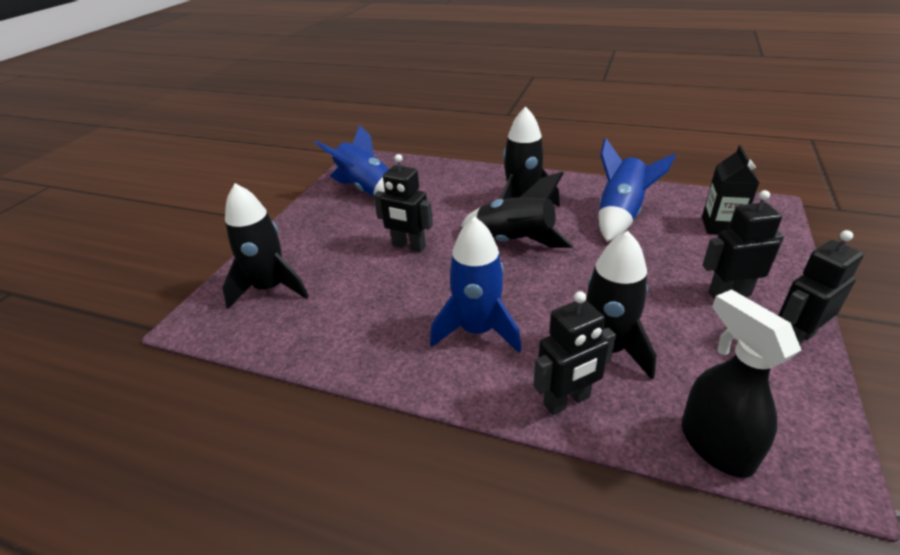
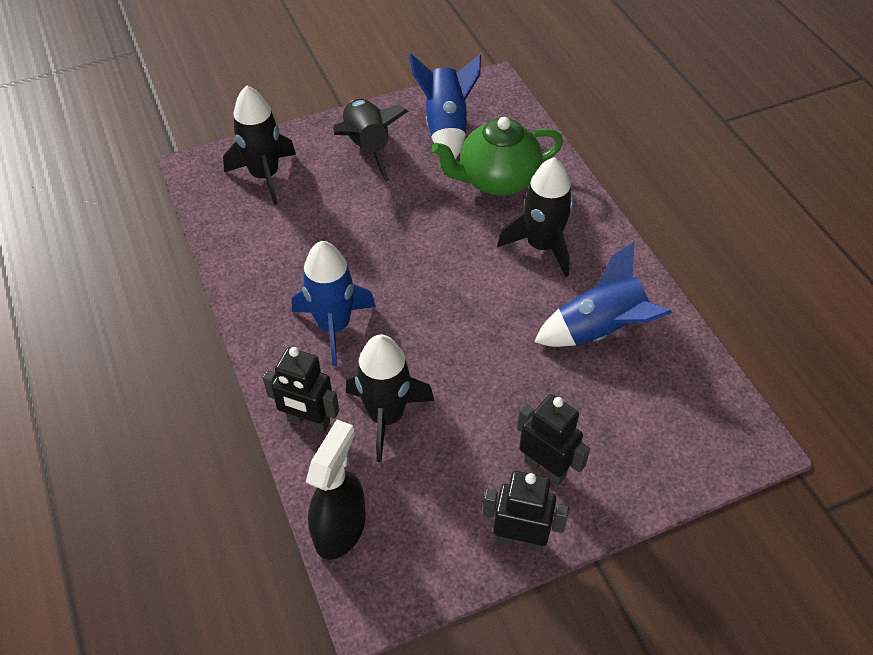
camera: 45 degrees right, 15 degrees up
black robot [374,154,433,252] -> none
black rocket [461,172,573,248] -> black rocket moved to [333,99,409,181]
black carton [702,145,759,234] -> none
none -> green teapot [432,117,563,196]

